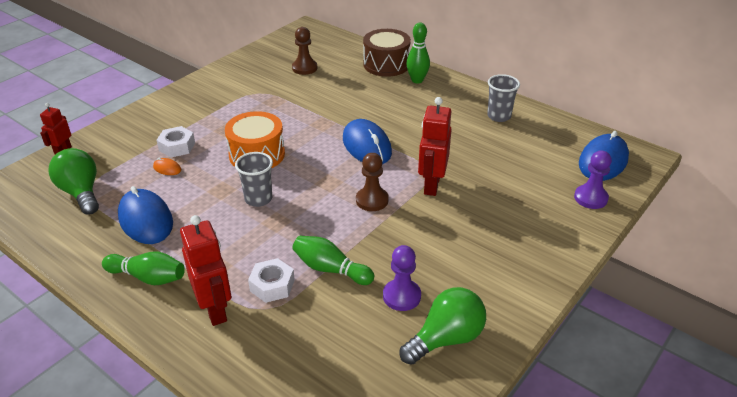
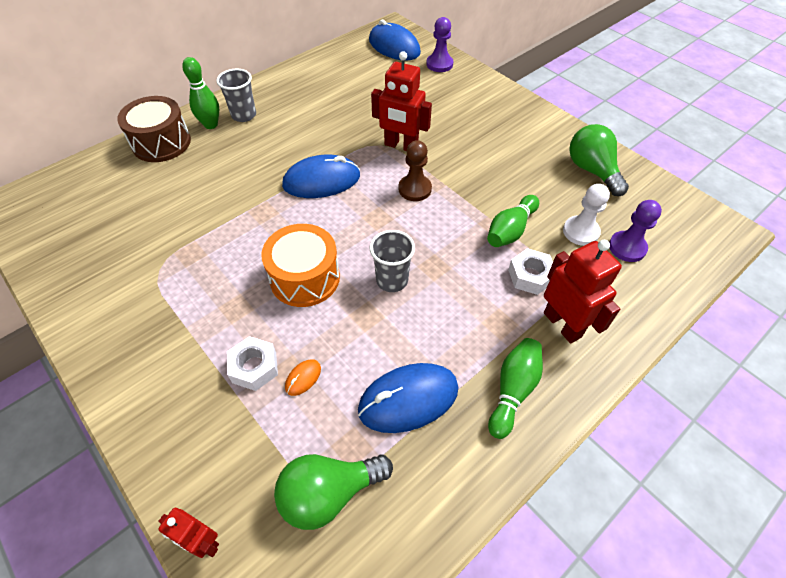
camera: 80 degrees left, 15 degrees up
red robot [180,215,231,326] -> red robot turned 75 degrees clockwise [544,240,622,344]
brown pawn [292,27,318,75] -> none
purple pawn [383,245,421,311] -> purple pawn moved to [609,200,662,262]
grey cup [487,74,520,122] -> grey cup moved to [216,69,256,122]
none -> white pawn [563,184,610,246]

